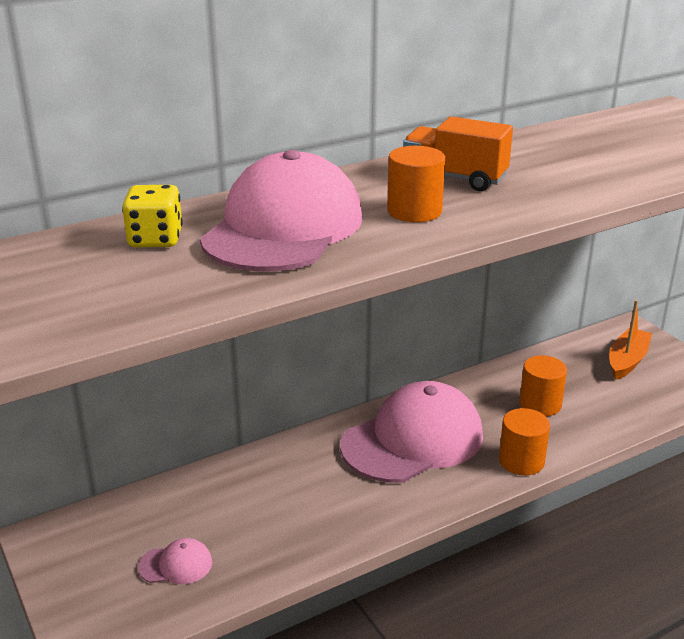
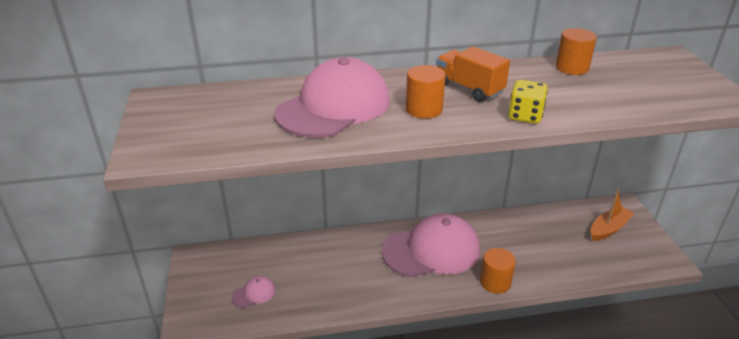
camera: 20 degrees right, 5 degrees up
yellow dice [122,185,183,247] -> yellow dice moved to [508,80,548,124]
pink cap [138,538,212,584] -> pink cap turned 45 degrees counterclockwise [232,276,276,308]
orange cylinder [519,356,567,416] -> orange cylinder moved to [555,28,597,75]

